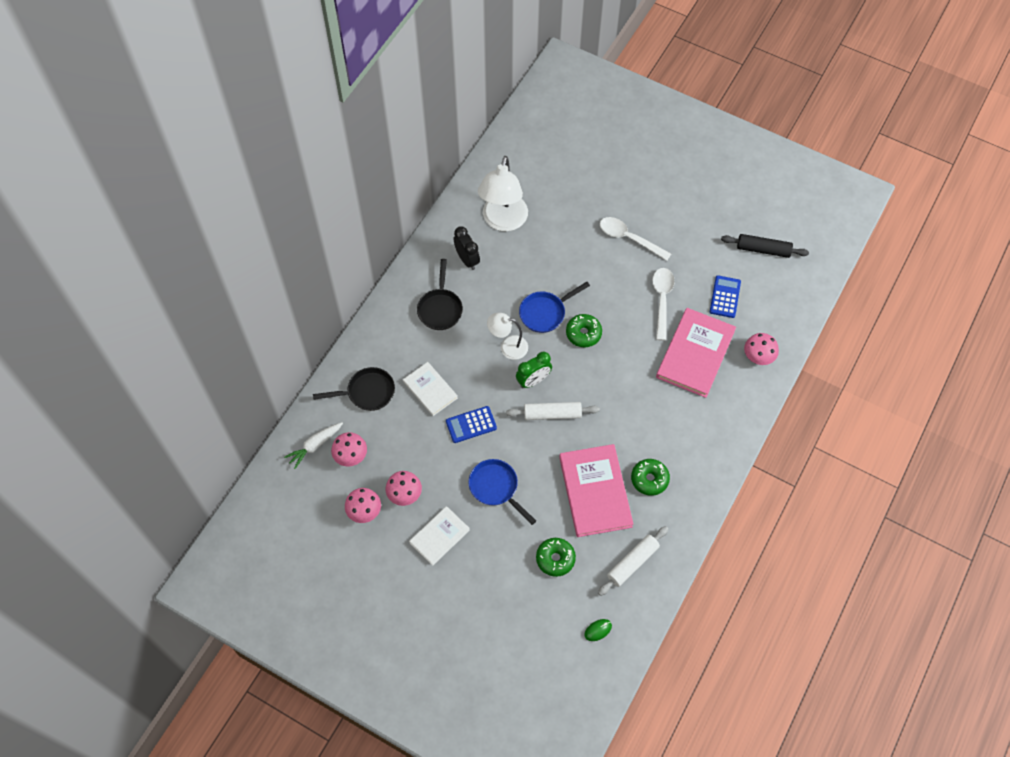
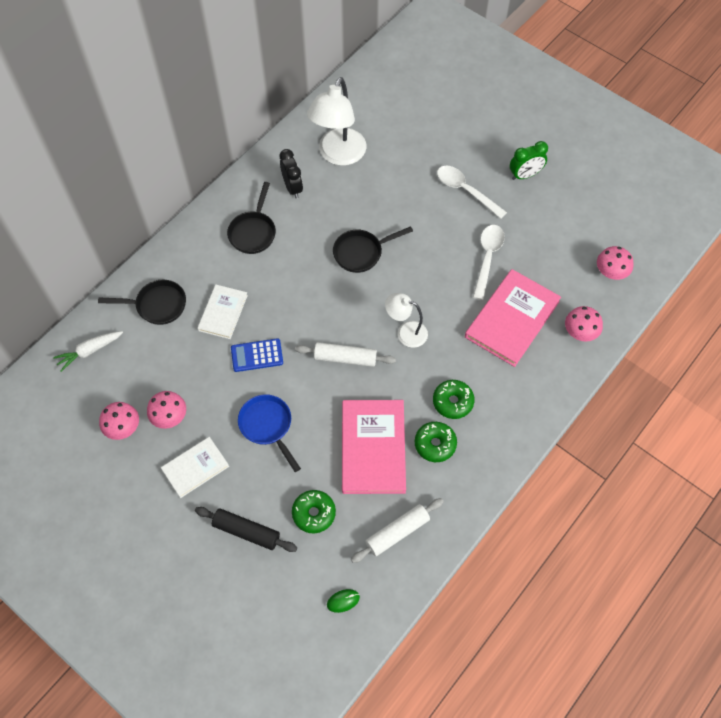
camera: 10 degrees right, 0 degrees up
pink mushroom [331,432,367,467] -> pink mushroom moved to [597,246,634,280]
white book [403,362,458,416] -> white book turned 45 degrees clockwise [197,284,248,339]
white lamp [487,313,528,360] -> white lamp moved to [385,293,428,348]
green clock [516,352,552,388] -> green clock moved to [510,141,548,180]
blue pan [519,282,590,333] -> black pan [333,226,413,273]
green donut [566,314,602,347] -> green donut moved to [433,380,475,419]
blue calculator [710,275,741,318] -> none
black rolling pin [721,234,809,258] -> black rolling pin moved to [195,507,297,552]

